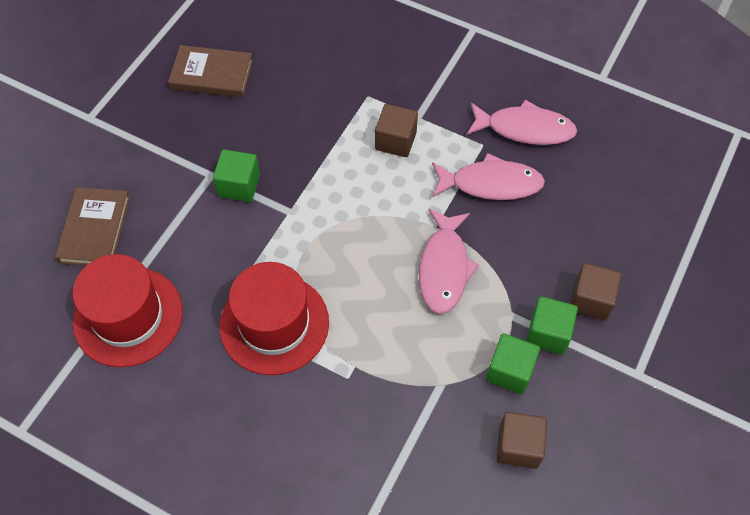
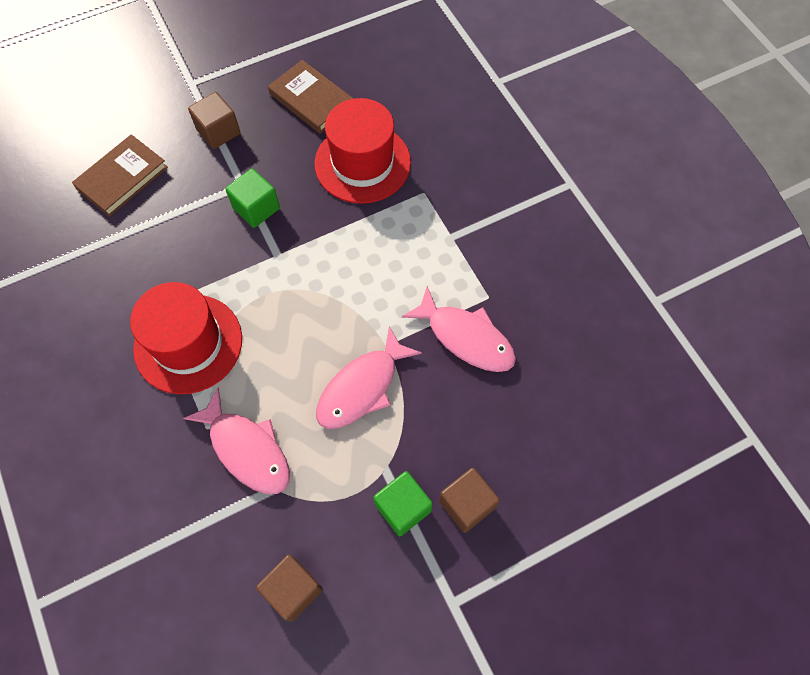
camera: 35 degrees right, 5 degrees up
red hat [72,254,183,367] -> red hat moved to [314,98,411,204]
brown cube [375,104,418,157] -> brown cube moved to [188,92,241,149]
pink fish [467,100,577,145] -> pink fish moved to [183,387,290,494]
green cube [486,333,540,394] -> none

